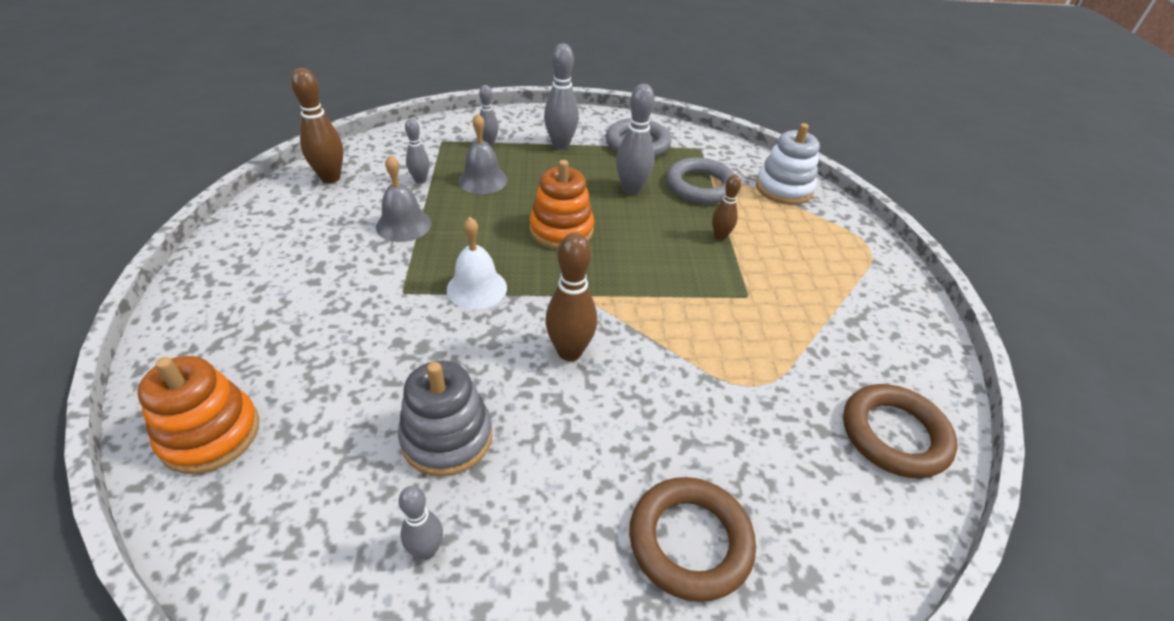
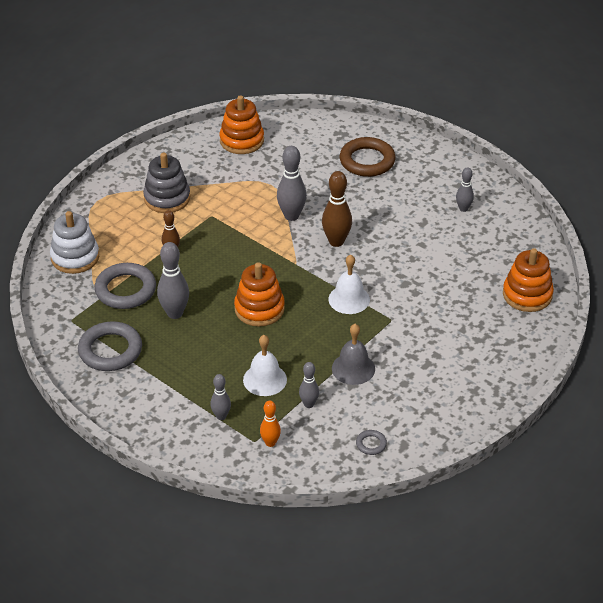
camera: 135 degrees left, 0 degrees up
brown bowling pin [291,68,344,183] -> grey ring [356,430,387,455]
grey stacking toy [398,360,493,476] -> grey stacking toy moved to [143,153,190,213]
grey bell [458,113,508,194] -> white bell [243,335,287,396]
grey bowling pin [544,44,579,150] -> grey bowling pin moved to [277,146,307,221]
brown ring [843,384,957,478] -> orange stacking toy [220,95,264,154]
none -> orange bowling pin [260,400,281,447]

